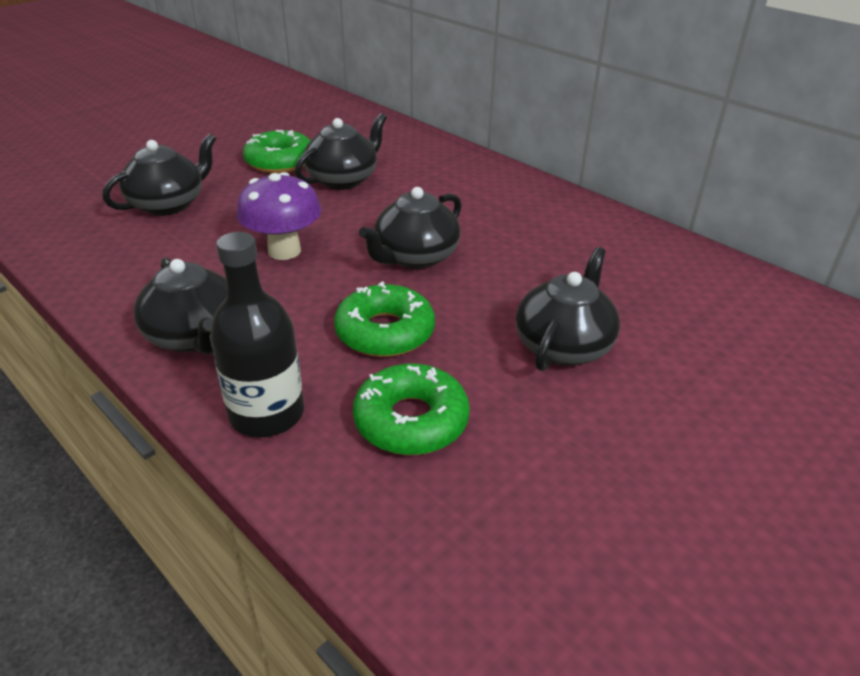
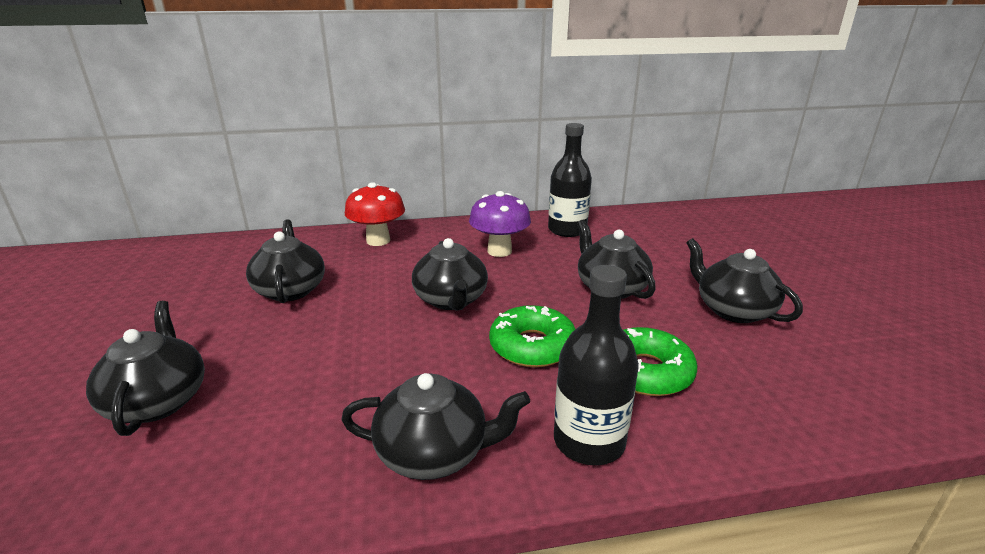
camera: 55 degrees left, 10 degrees down
purple mushroom [237,172,321,260] -> purple mushroom moved to [469,191,531,257]
green donut [243,130,311,173] -> none
none -> red mushroom [345,182,405,246]
none -> black bottle [548,123,592,237]
none -> black teapot [686,238,803,323]

